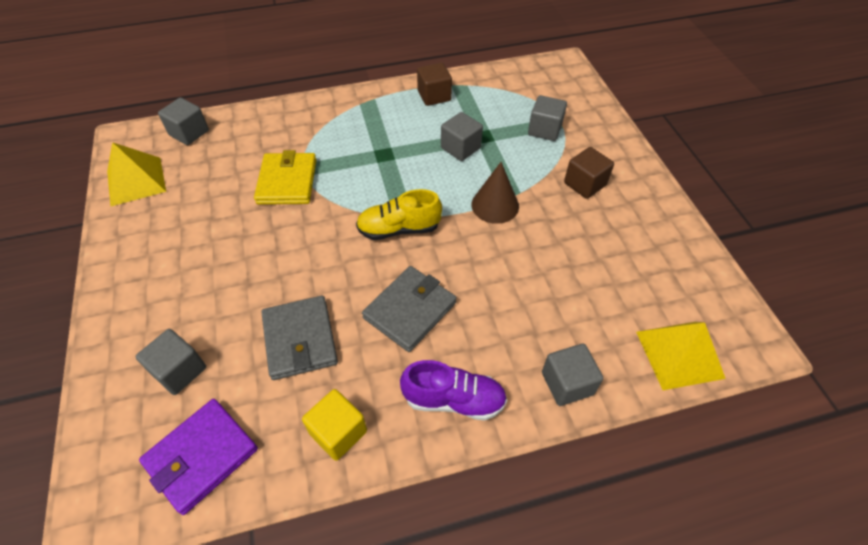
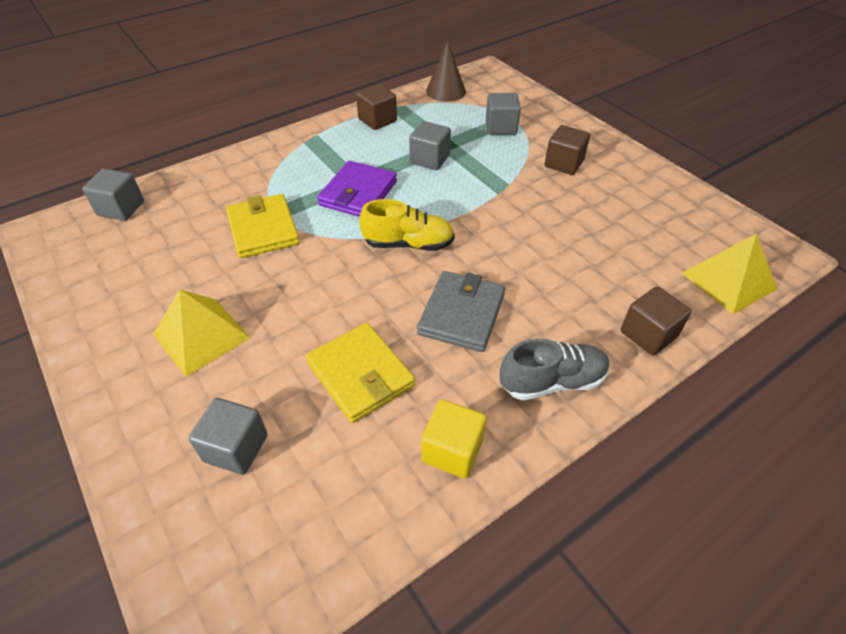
camera: 20 degrees left, 5 degrees down
yellow pyramid [107,142,166,206] -> yellow pyramid moved to [153,290,250,377]
purple wallet [139,399,258,515] -> purple wallet moved to [317,161,397,217]
grey wallet [261,296,338,380] -> yellow wallet [306,323,415,423]
yellow shoe [356,189,442,240] -> yellow shoe turned 150 degrees counterclockwise [359,199,455,251]
purple shoe [400,360,507,421] -> grey shoe [500,338,610,400]
brown cone [472,162,519,224] -> brown cone moved to [426,41,466,102]
grey cube [542,344,603,406] -> brown cube [621,286,692,356]

